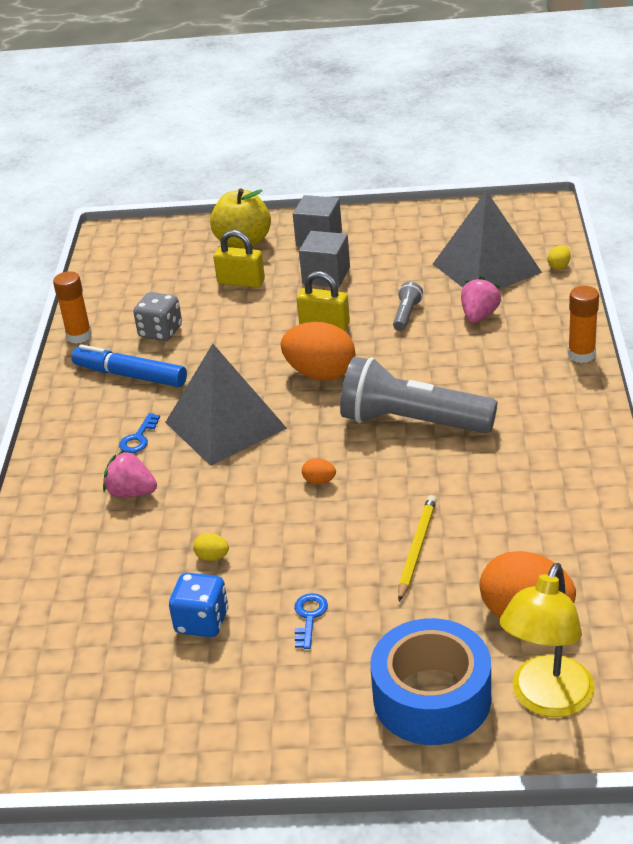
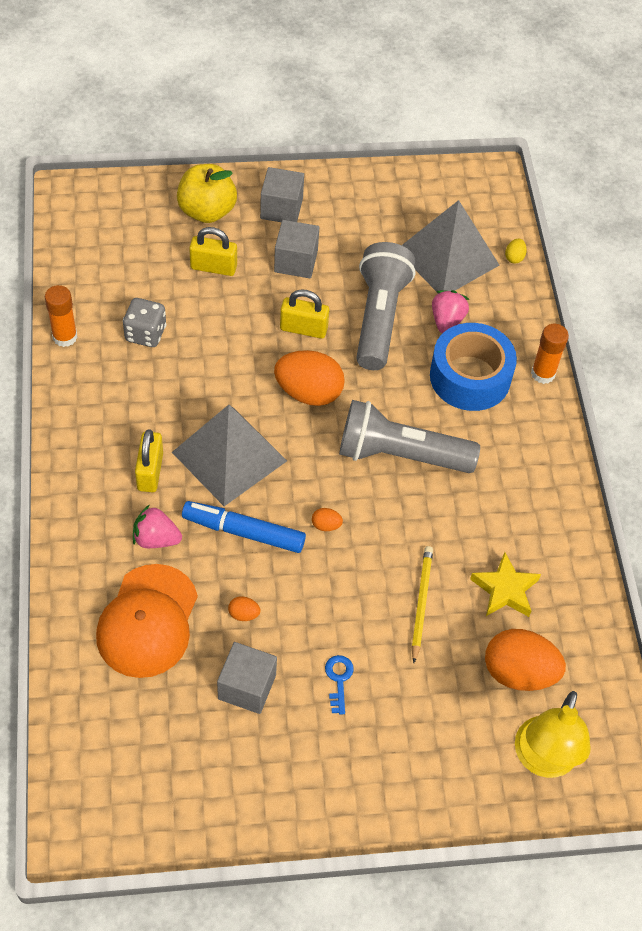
camera: 15 degrees left, 20 degrees up
blue marker [71,345,187,387] -> blue marker moved to [182,501,306,553]
blue key [119,413,160,453] -> yellow padlock [135,429,163,492]
blue dice [169,573,229,637] -> grey cube [217,642,277,714]
yellow egg [193,533,229,561] -> orange egg [228,596,261,621]
blue tape [370,618,491,745] -> blue tape moved to [430,323,517,411]
grey flashlight [393,282,423,331] -> grey flashlight [356,242,415,370], size x2.38
none -> orange cap [96,564,198,678]
none -> yellow star [470,552,541,617]

